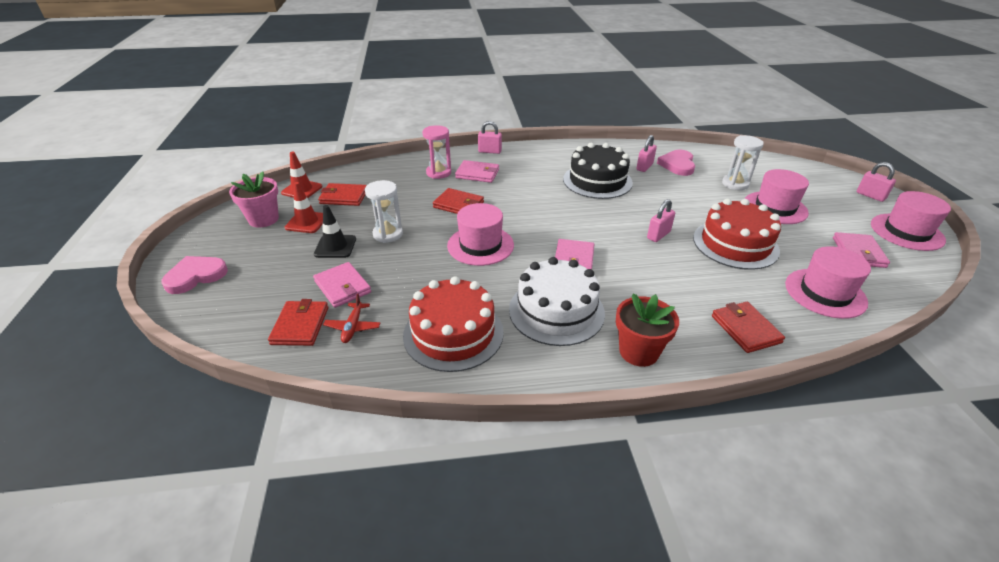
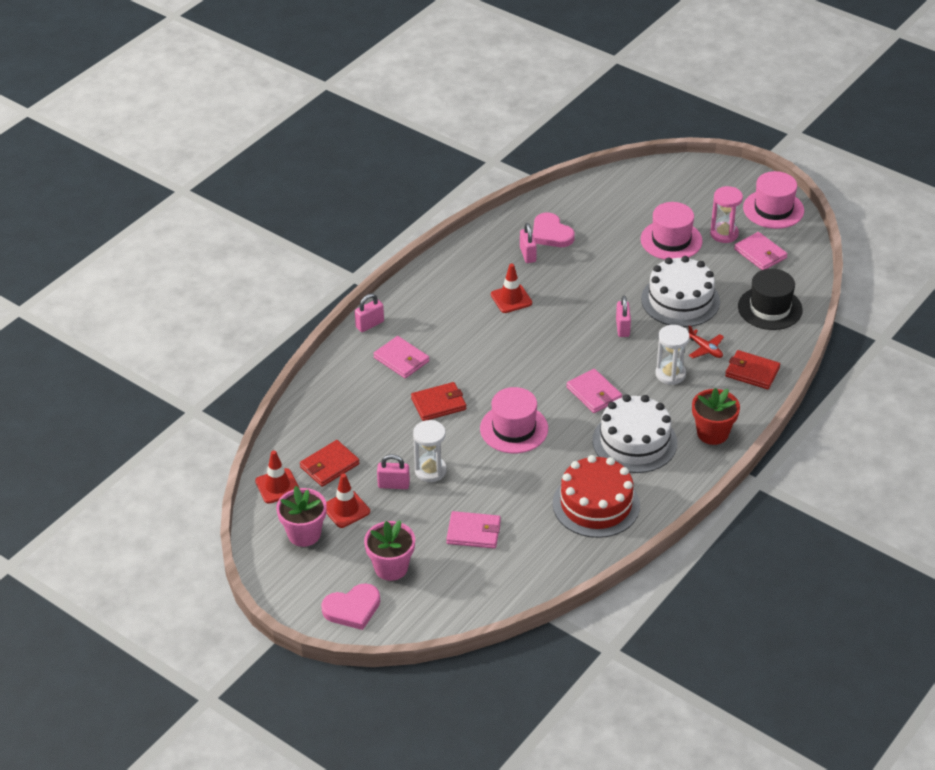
camera: 45 degrees left, 5 degrees up
pink heart [161,256,228,294] -> pink heart turned 120 degrees counterclockwise [321,583,380,630]
red wallet [268,299,328,346] -> none
black traffic cone [314,205,356,258] -> none
red plane [323,293,381,343] -> red plane moved to [689,325,724,358]
pink hourglass [422,125,451,179] -> pink hourglass moved to [710,186,743,243]
pink wallet [455,160,499,183] -> pink wallet turned 75 degrees clockwise [373,336,429,379]
black cake [563,143,633,199] -> red traffic cone [491,264,532,313]
red cake [693,198,781,270] -> white cake [641,256,720,327]
white hourglass [722,135,764,190] -> white hourglass moved to [656,325,690,385]
pink hat [785,246,871,319] -> black hat [738,269,803,330]
pink padlock [857,162,896,202] -> pink padlock moved to [377,454,410,489]
none -> pink flower pot [364,520,415,581]

